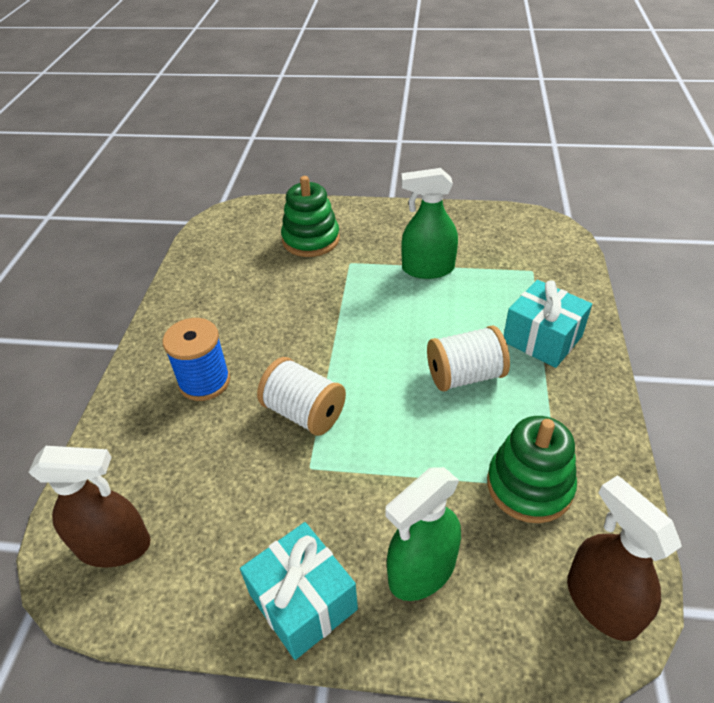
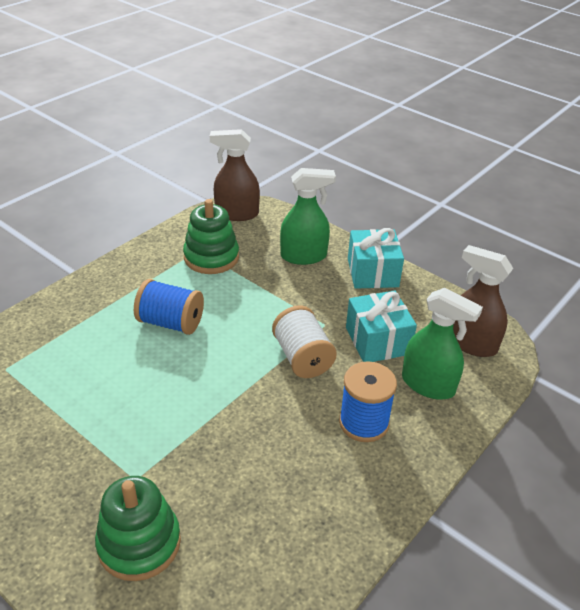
camera: 150 degrees left, 5 degrees down
green spray bottle [401,168,458,279] -> green spray bottle moved to [402,288,483,400]
white spool [427,325,510,391] -> blue spool [134,279,204,335]
turquoise gift [504,280,592,368] -> turquoise gift moved to [346,290,417,362]
brown spray bottle [567,476,682,641] -> brown spray bottle turned 90 degrees clockwise [210,129,260,221]

